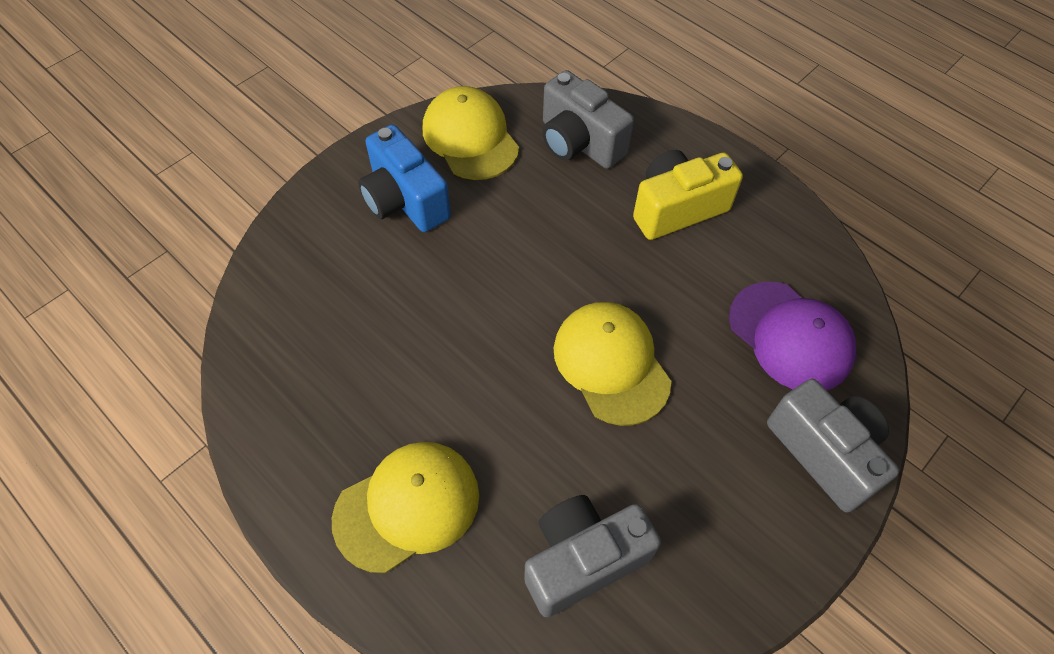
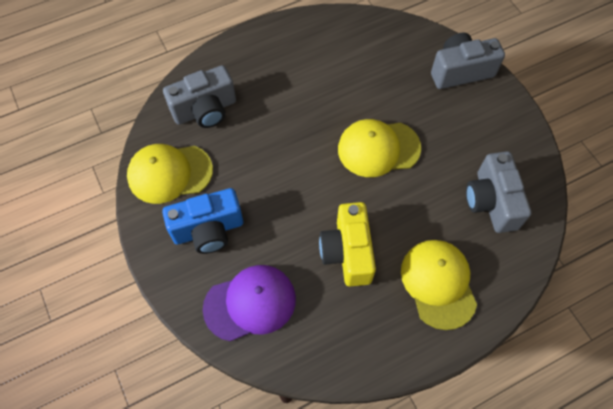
camera: 70 degrees left, 5 degrees up
yellow camera [633,150,743,240] -> yellow camera moved to [319,202,376,286]
purple cap [729,282,856,390] -> purple cap moved to [203,265,296,341]

